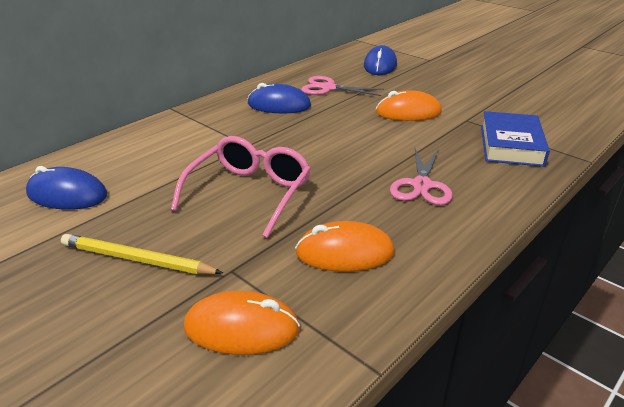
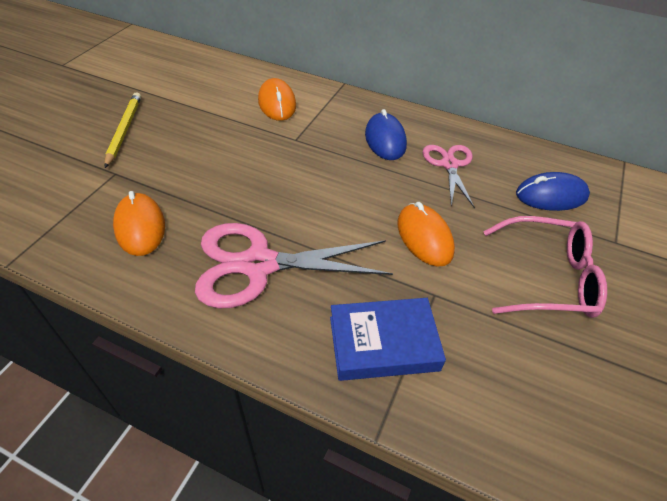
camera: 70 degrees right, 15 degrees up
blue mouse [26,166,107,210] -> none
pink glasses [171,136,311,238] -> pink glasses moved to [483,216,607,318]
orange mouse [184,291,300,355] -> orange mouse moved to [258,78,296,121]
pink scissors [390,149,453,205] -> pink scissors [195,223,393,308], size x1.70

